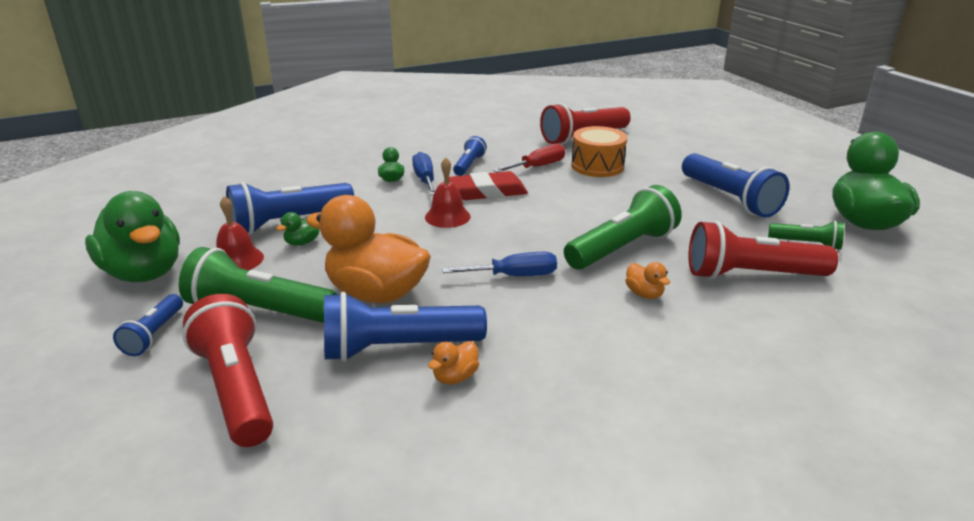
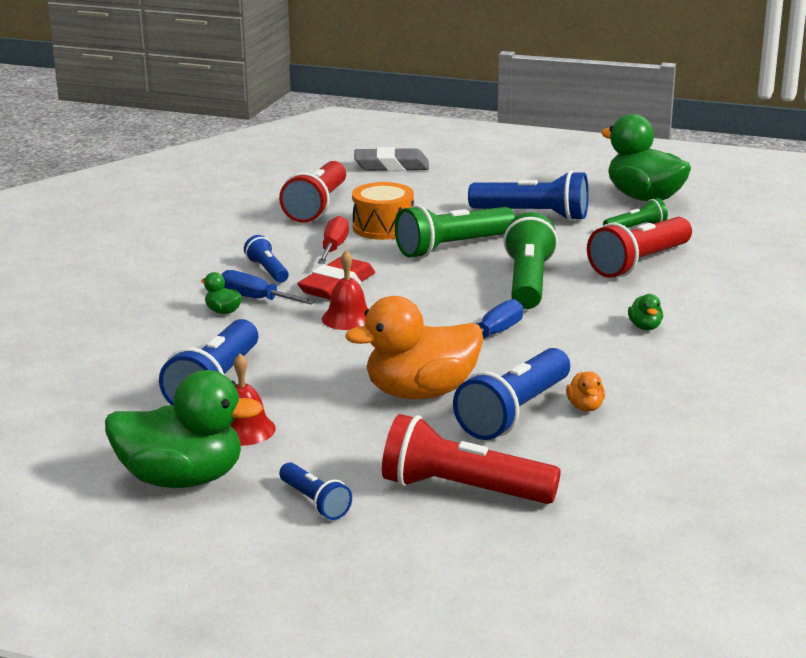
camera: 45 degrees left, 5 degrees down
green flashlight [179,247,337,323] -> green flashlight moved to [395,205,515,258]
green duck [276,212,320,246] -> green duck moved to [628,294,663,330]
orange duck [625,262,670,299] -> none
none -> grey eraser [354,147,429,171]

